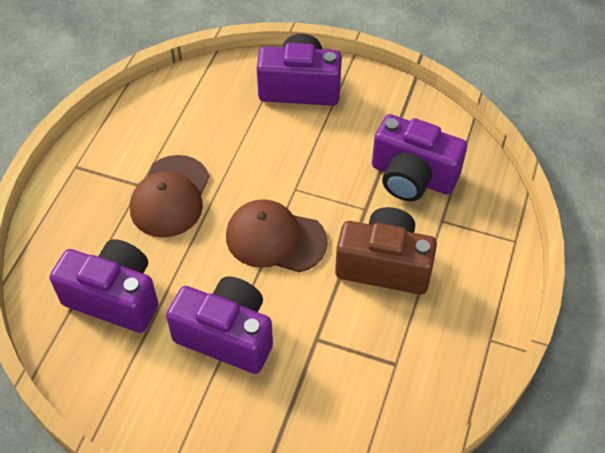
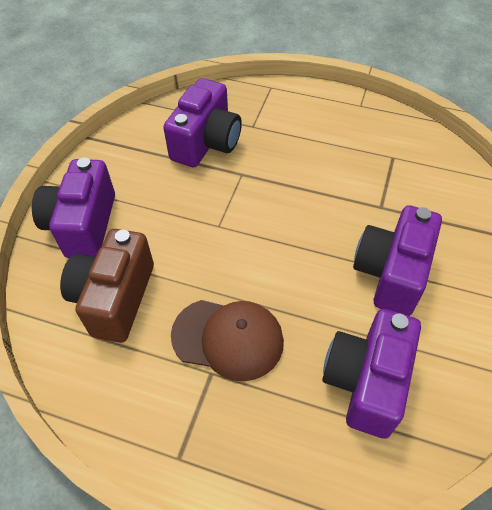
camera: 90 degrees left, 0 degrees up
brown cap [226,199,328,272] -> none
brown camera [335,207,437,295] -> brown camera moved to [60,229,154,343]

